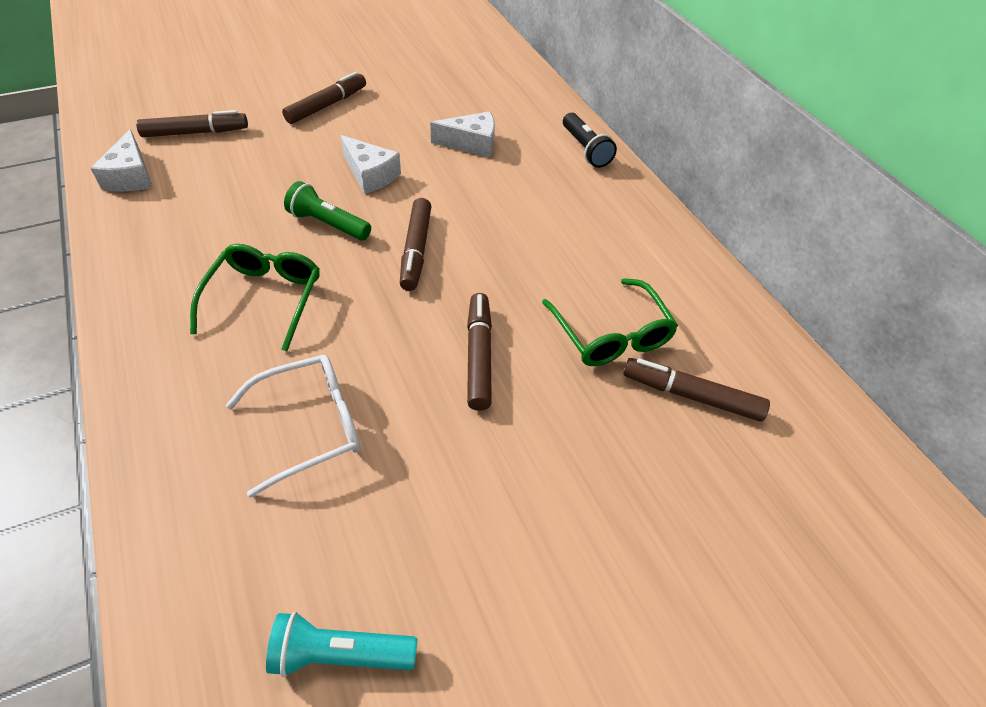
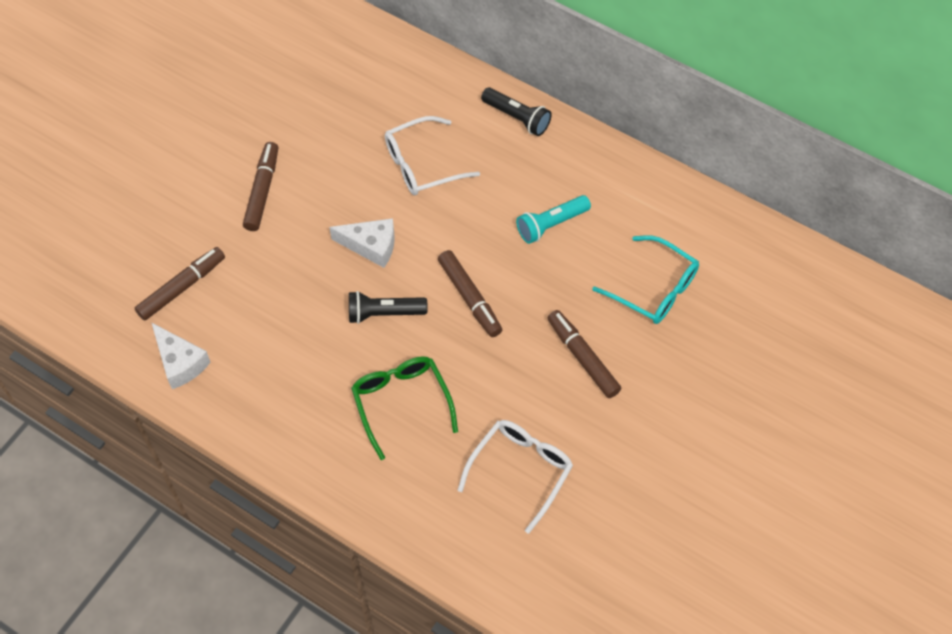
camera: 30 degrees left, 10 degrees up
turquoise flashlight [266,612,417,677] -> turquoise flashlight moved to [516,195,591,244]
green flashlight [284,181,371,241] -> black flashlight [349,291,428,324]
white cheese [430,111,495,157] -> white glasses [385,116,480,195]
green glasses [542,278,678,366] -> turquoise glasses [592,235,699,324]
brown marker [623,358,770,422] -> none

